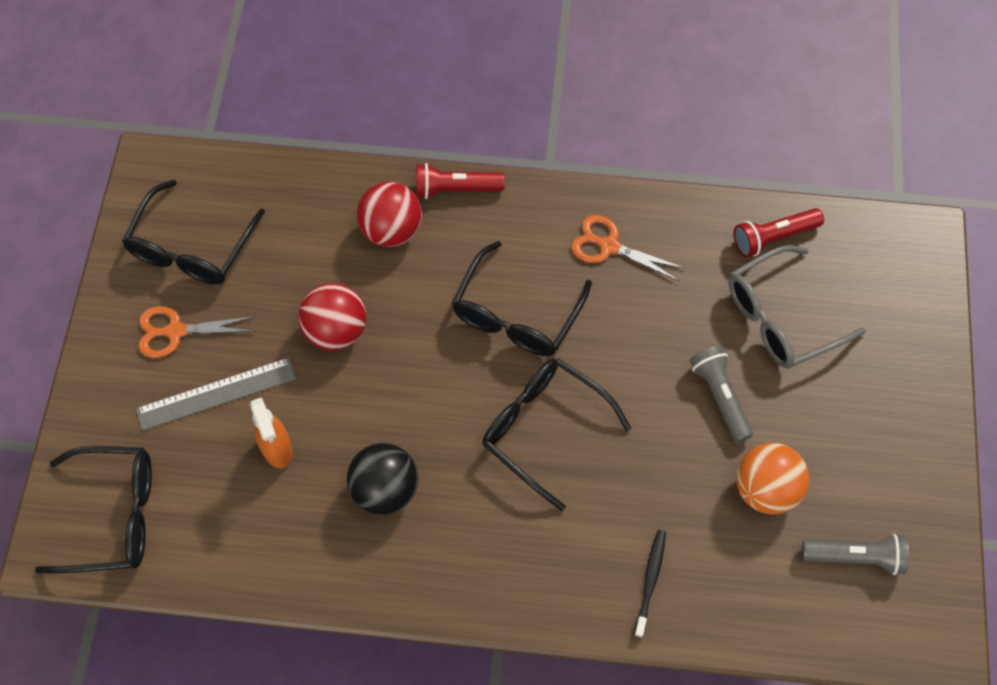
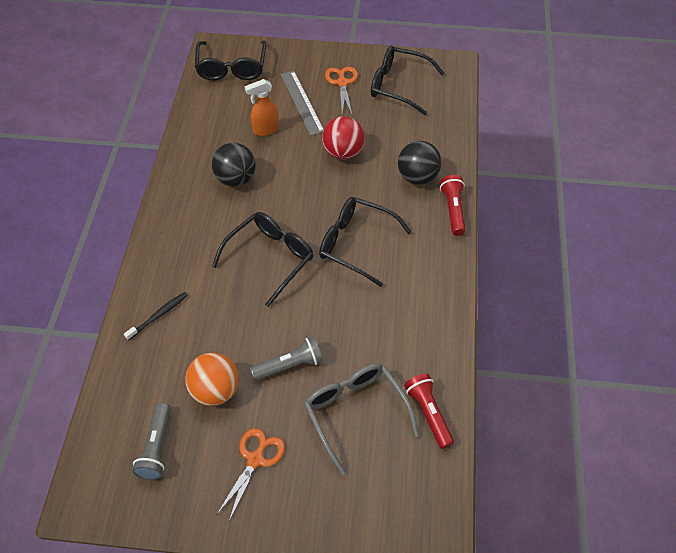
camera: 90 degrees right, 10 degrees down
red ball [357,182,422,247] -> black ball [398,141,442,185]
orange scissors [571,215,684,281] -> orange scissors moved to [217,428,285,521]
black toothbrush [634,530,666,638] -> black toothbrush turned 60 degrees counterclockwise [124,292,188,341]

